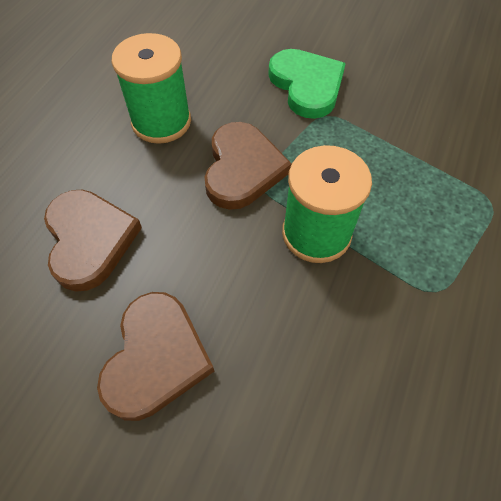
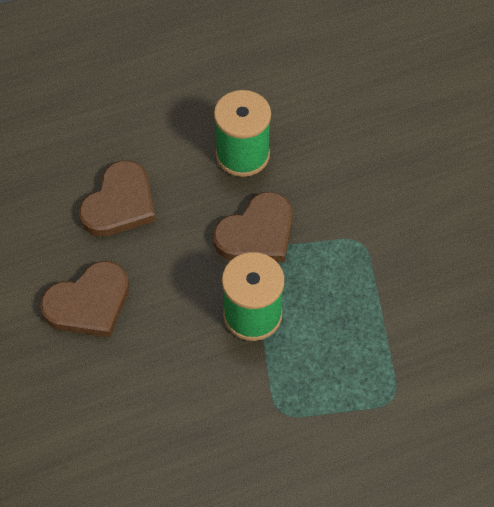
camera: 45 degrees right, 0 degrees up
green heart [268,49,346,119] -> none

